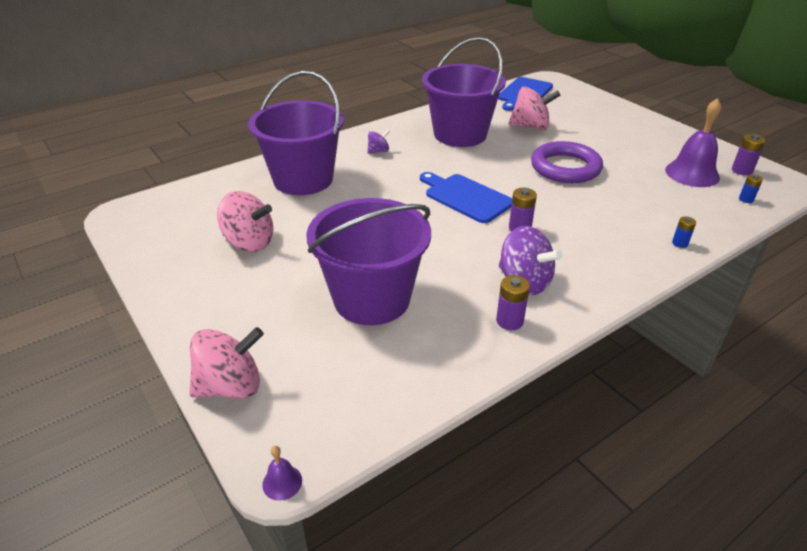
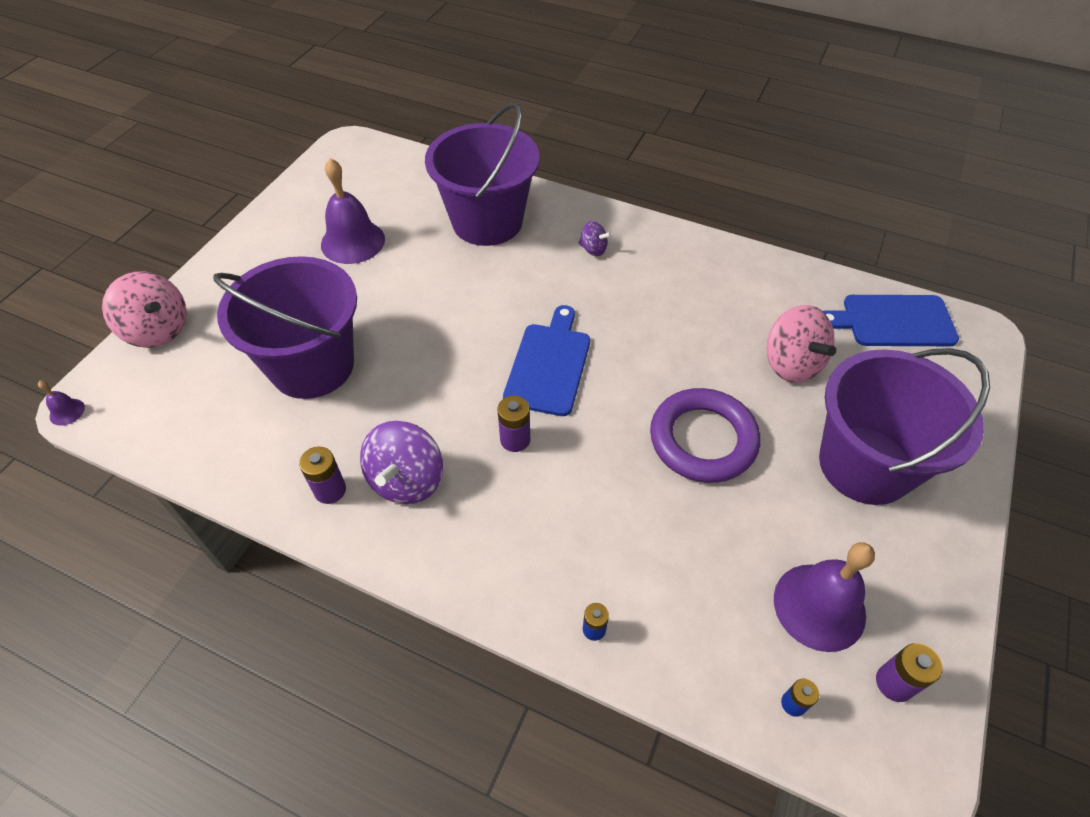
camera: 60 degrees right, 15 degrees up
pink spinning top [217,191,273,252] -> purple bell [321,158,385,264]
purple bucket [422,37,506,147] -> purple bucket moved to [819,348,990,505]

